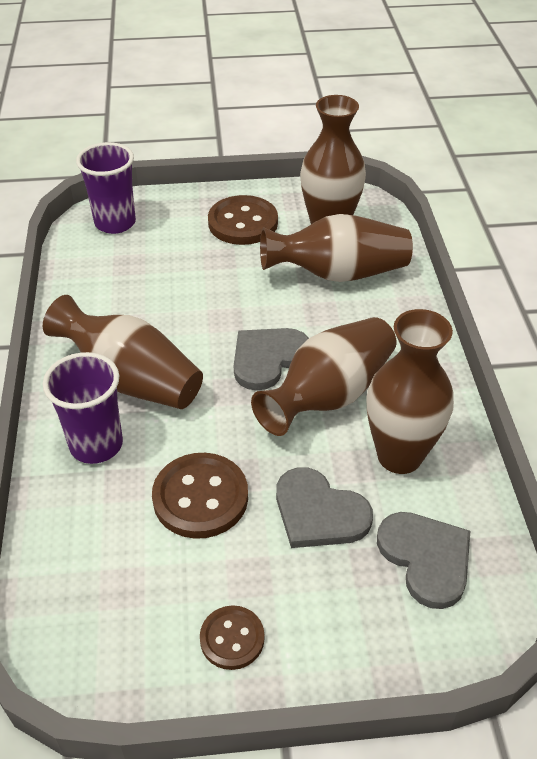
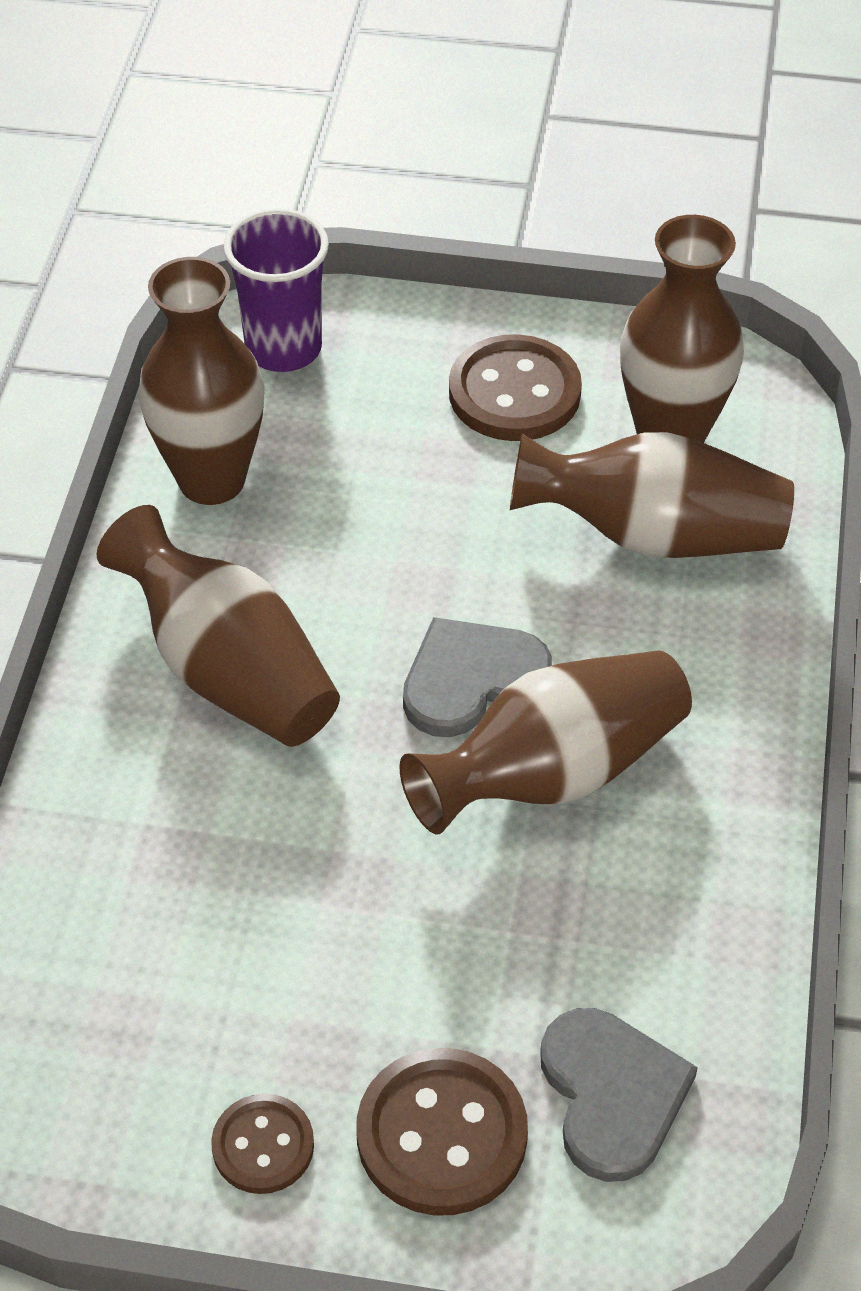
camera: 15 degrees right, 5 degrees up
purple cup [43,352,123,464] -> none
brown button [152,453,248,539] -> brown button moved to [357,1048,528,1215]
grey heart [276,467,373,548] -> none
brown vase [366,309,454,474] -> brown vase moved to [138,257,265,505]

